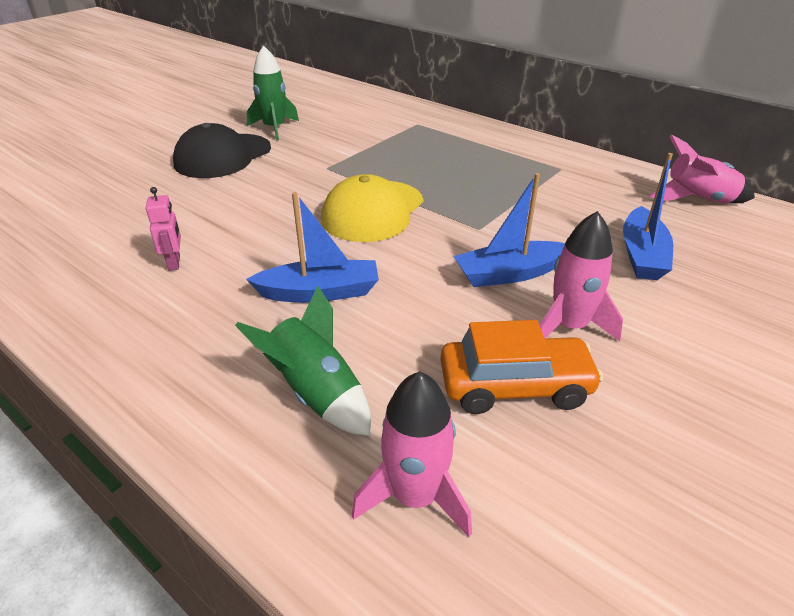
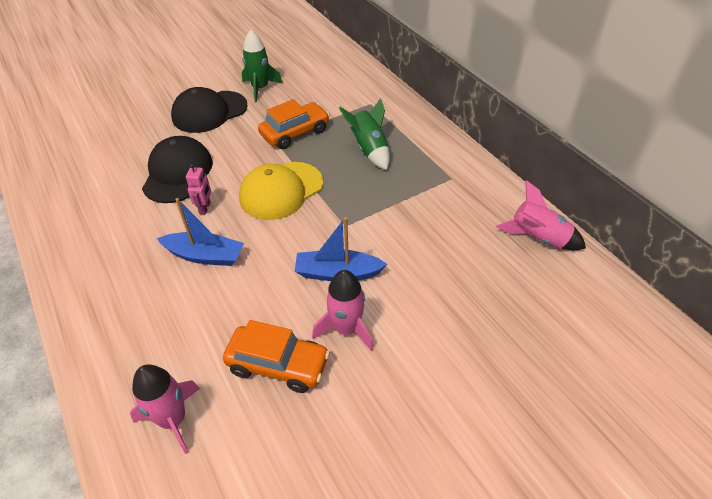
camera: 20 degrees right, 10 degrees up
pink robot [146,187,181,271] -> pink robot moved to [186,164,211,215]
green rocket [235,286,371,436] -> green rocket moved to [339,98,390,170]
blue boat [623,153,673,280] -> none
none -> black cap [142,136,213,203]
none -> orange car [258,99,330,149]

